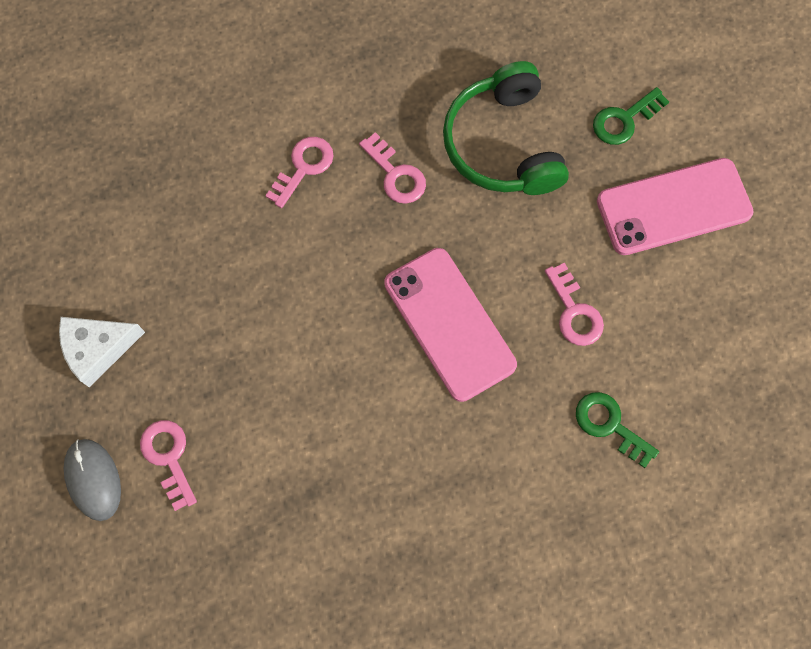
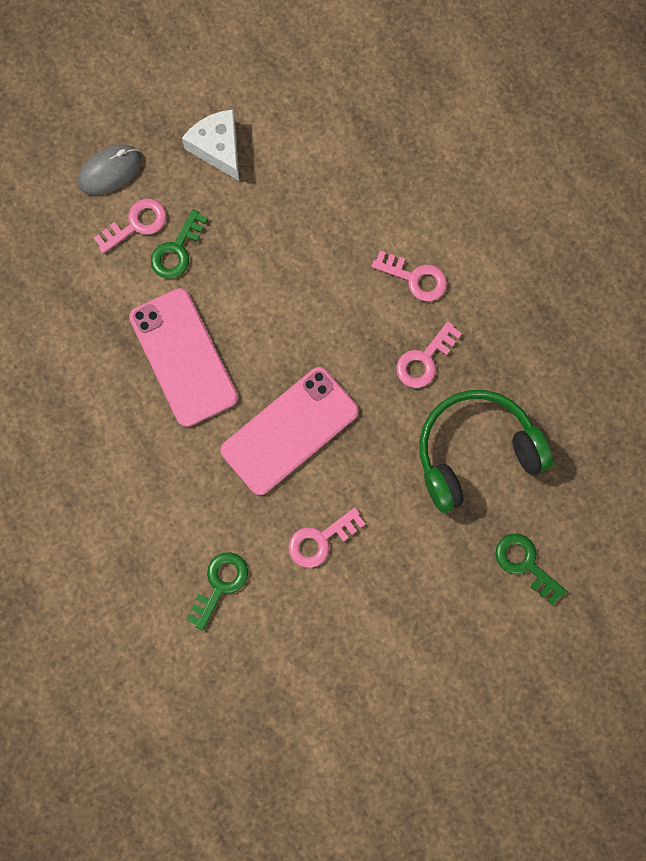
camera: 80 degrees right, 5 degrees up
pink phone [597,158,754,255] -> pink phone moved to [129,288,238,427]
none -> green key [151,209,208,279]

